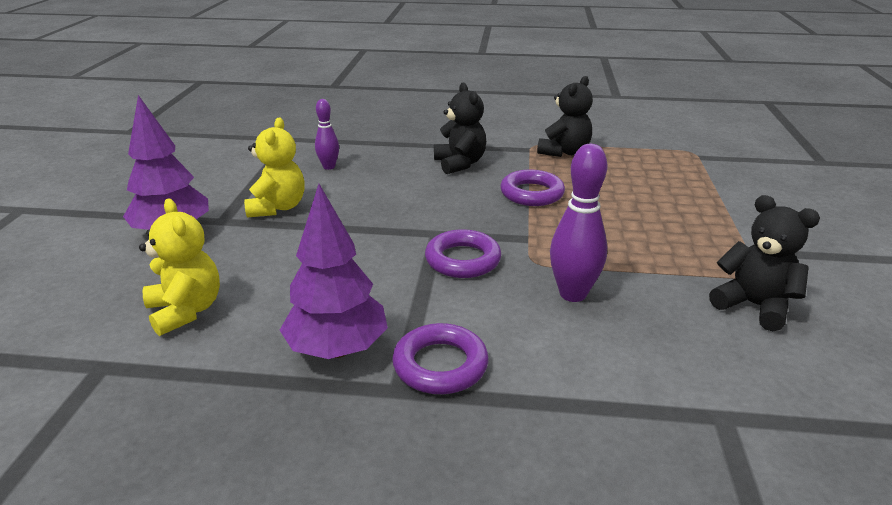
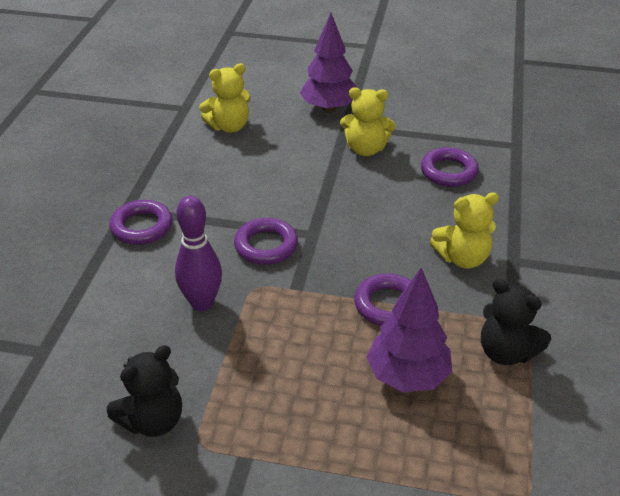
camera: 95 degrees right, 10 degrees up
purple tree [280,184,388,359] -> purple tree moved to [366,268,452,392]
purple bowling pin [315,99,339,170] -> purple ring [421,147,479,187]
black teddy bear [434,82,486,174] -> yellow teddy bear [430,192,499,269]

